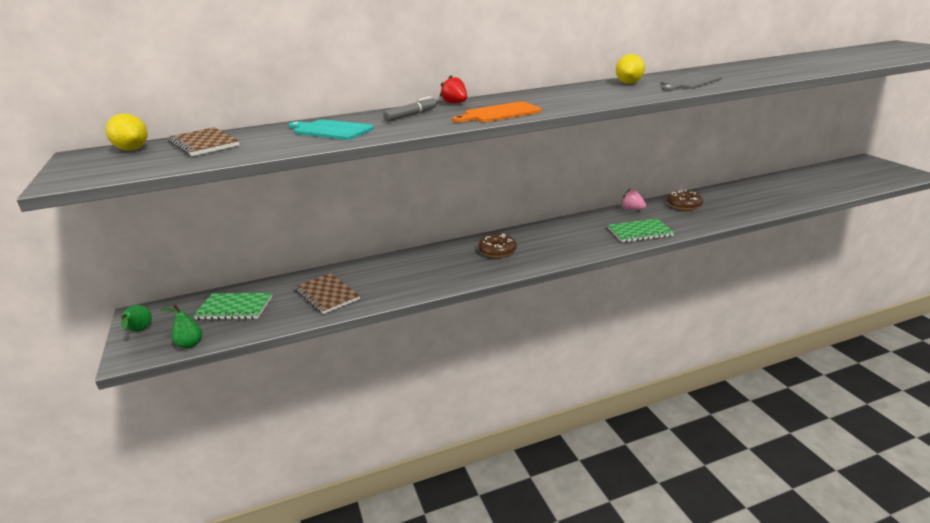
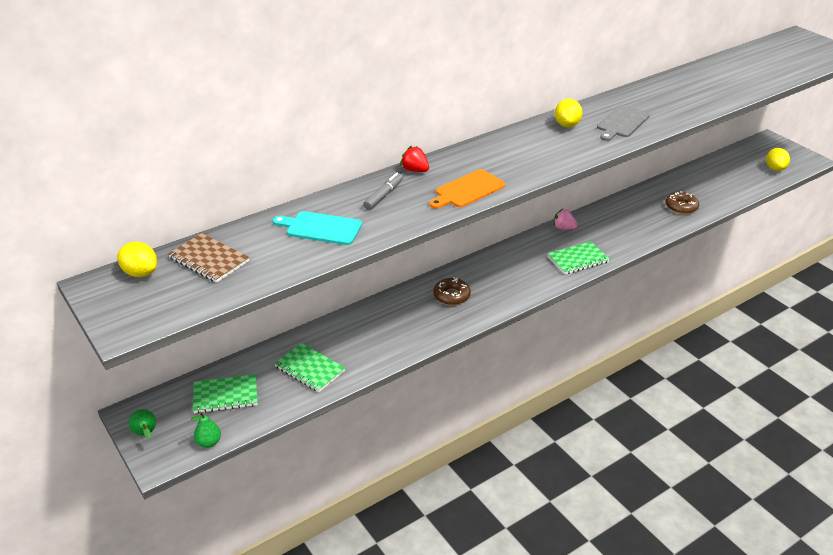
camera: 15 degrees left, 10 degrees up
brown notebook [295,273,360,314] -> green notebook [274,343,345,392]
brown donut [667,190,703,210] -> brown donut moved to [666,192,699,214]
none -> yellow lemon [766,148,790,171]

